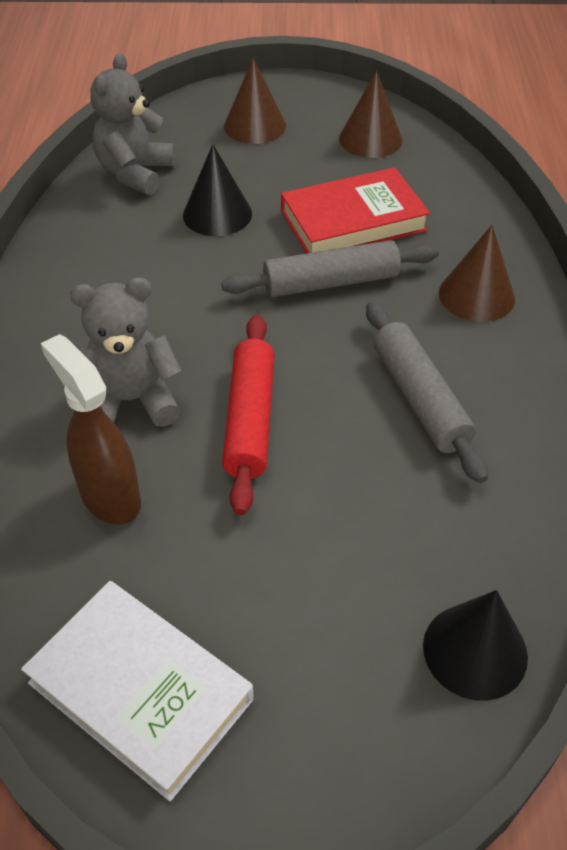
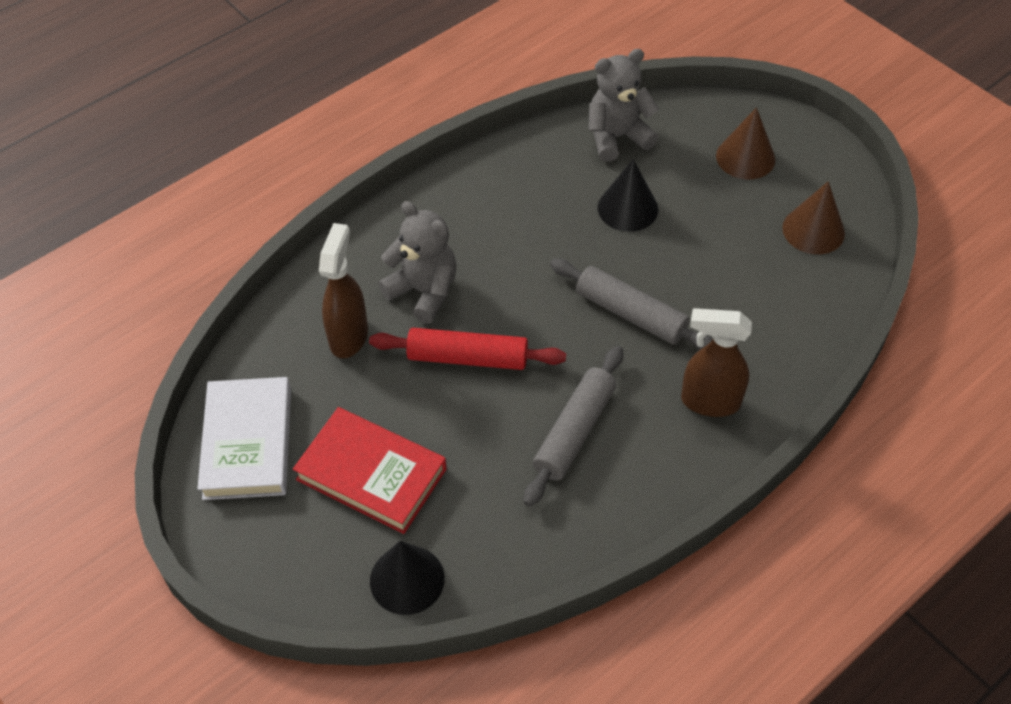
camera: 50 degrees right, 5 degrees up
red rolling pin [222,315,275,515] -> red rolling pin turned 45 degrees clockwise [369,328,566,370]
red book [281,167,430,253] -> red book moved to [293,407,447,534]
brown cone [439,225,515,322] -> brown spray bottle [681,308,752,417]

